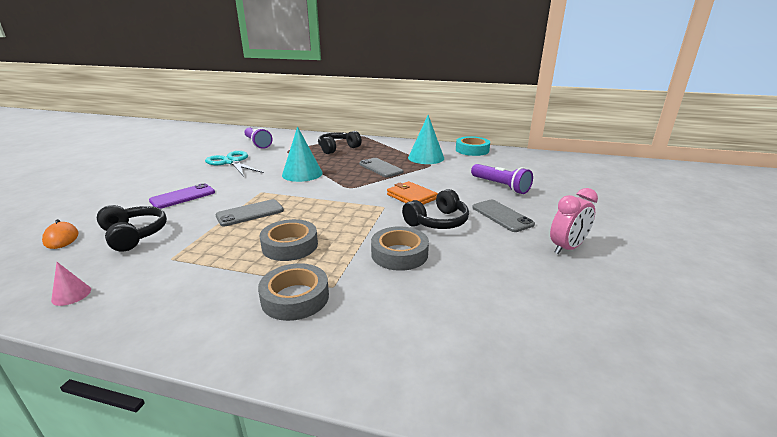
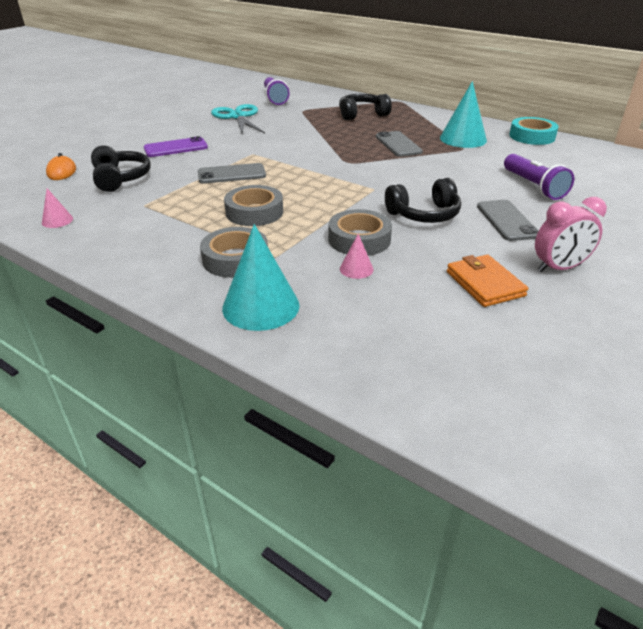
camera: 20 degrees right, 10 degrees up
turquoise cone [282,126,323,182] -> turquoise cone moved to [222,224,300,331]
orange wallet [387,181,438,205] -> orange wallet moved to [447,255,528,307]
none -> pink cone [340,234,374,279]

